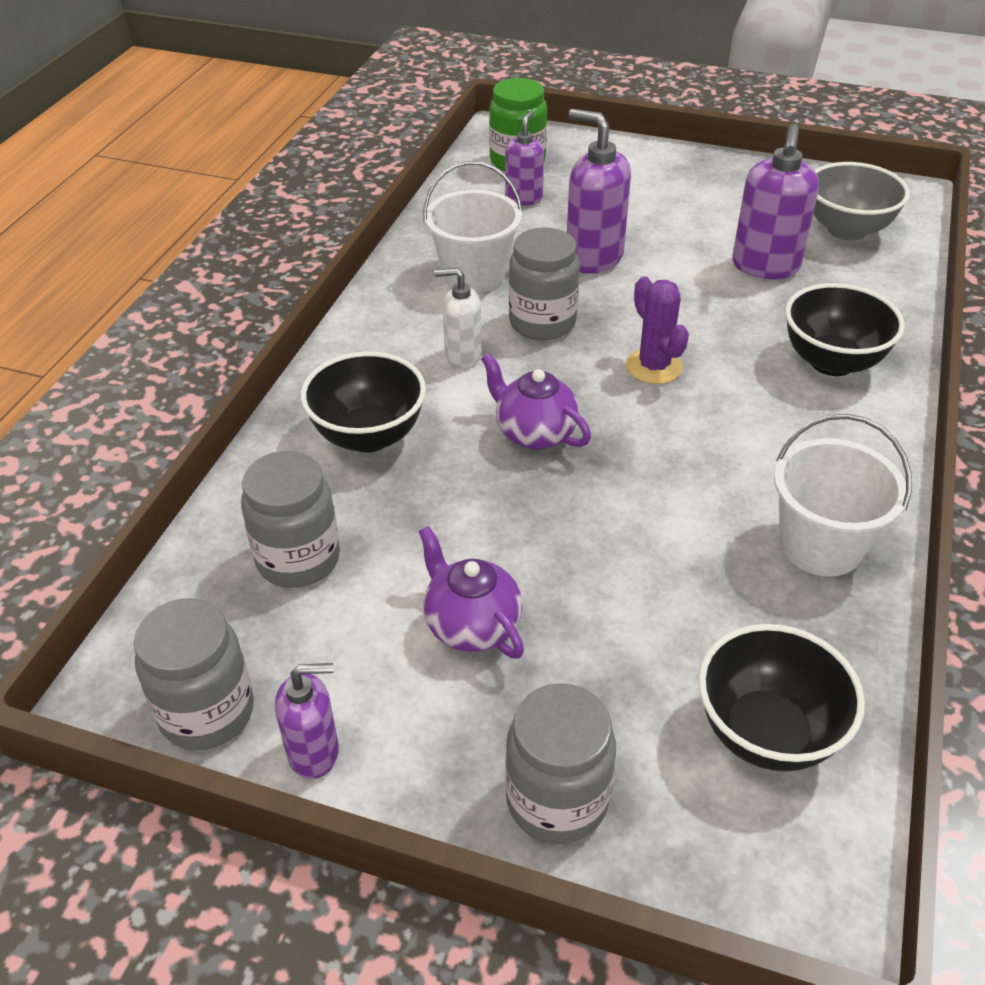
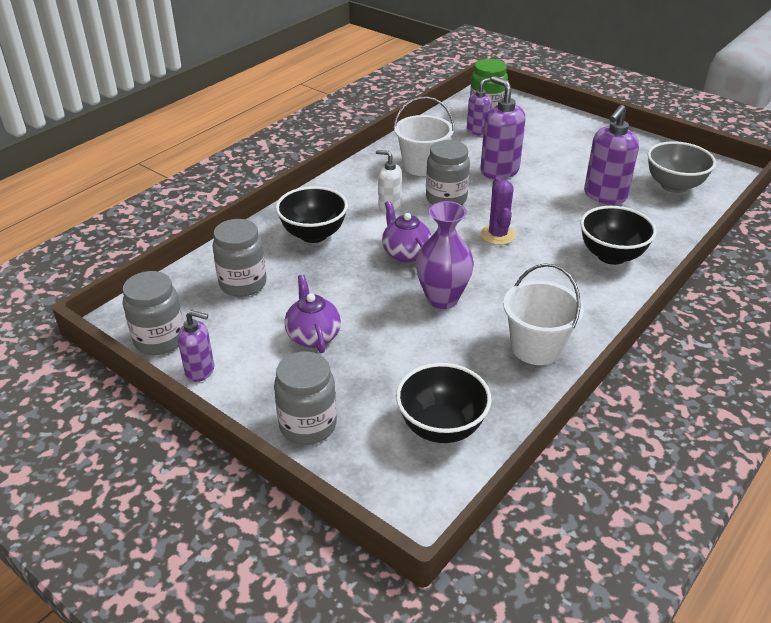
camera: 20 degrees right, 5 degrees down
none -> purple vase [416,201,474,309]

